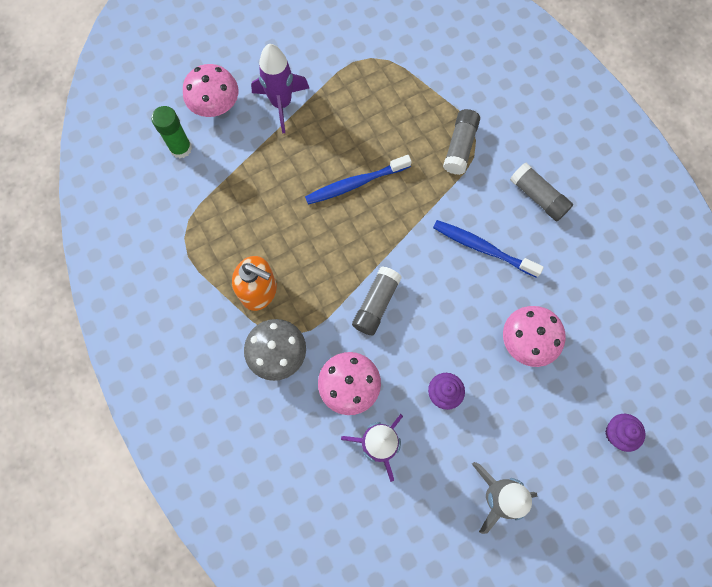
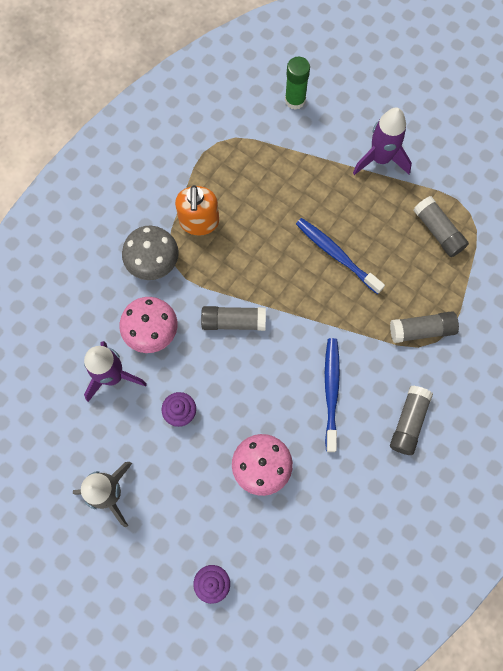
camera: 65 degrees right, 0 degrees up
pink mushroom [183,64,238,117] -> none
none -> grey glue stick [413,196,469,257]

